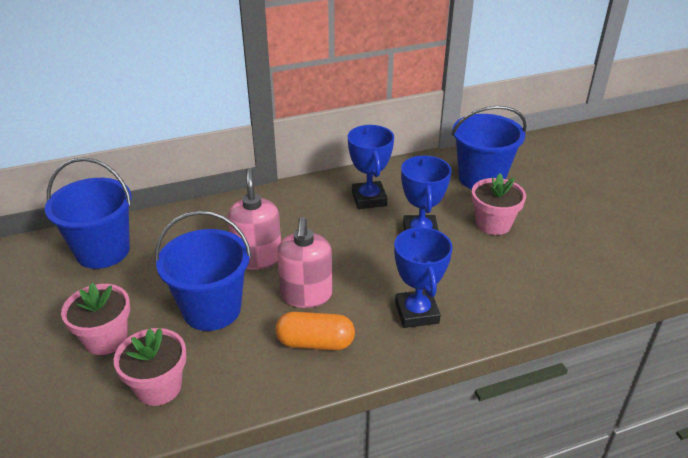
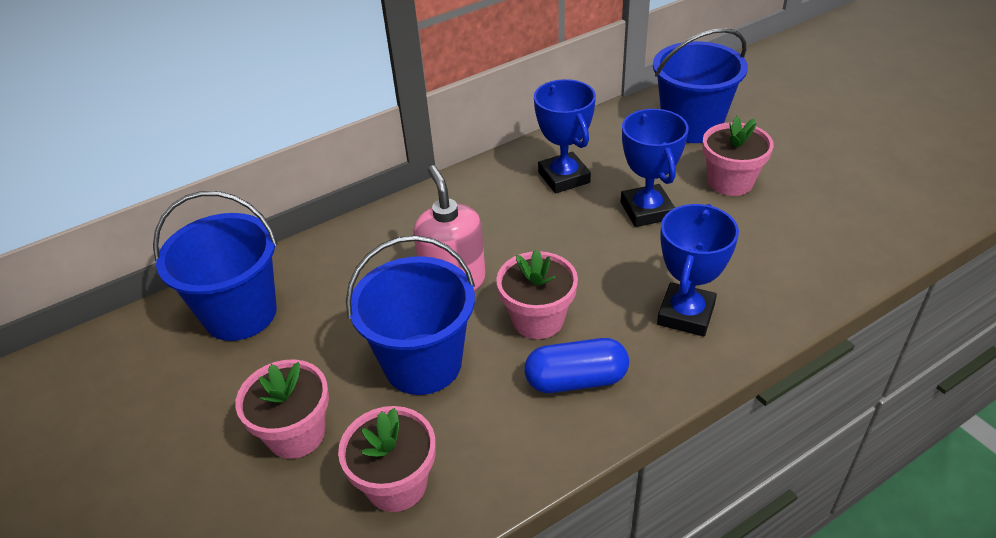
camera: 10 degrees left, 5 degrees up
orange capsule [276,312,355,350] -> blue capsule [524,338,629,393]
pink soap dispenser [277,217,332,308] -> pink flower pot [496,250,578,339]
blue trophy [394,227,453,328] -> blue trophy turned 45 degrees clockwise [657,204,739,337]

